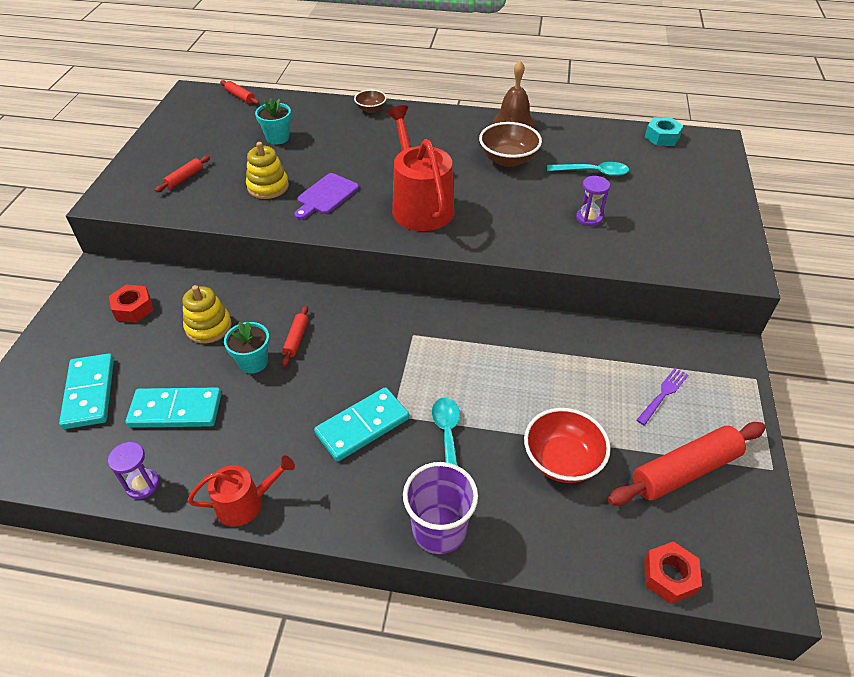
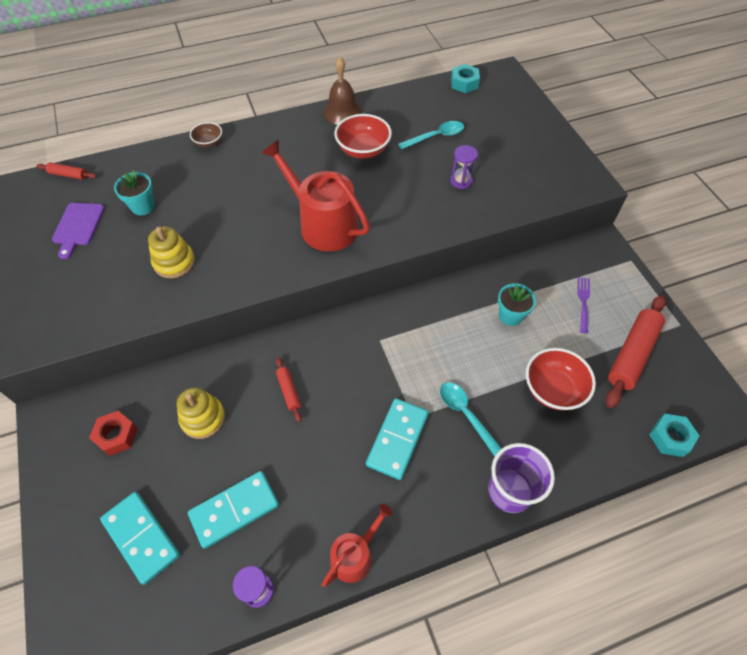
camera: 30 degrees left, 10 degrees up
red rolling pin [155,156,210,192] -> none
turquoise flower pot [224,322,270,374] -> turquoise flower pot moved to [498,283,536,326]
purple cutting board [294,173,359,219] -> purple cutting board moved to [52,203,105,259]
brown bowl [479,122,542,167] -> red bowl [334,114,392,159]
red nut [644,541,702,604] -> turquoise nut [649,414,699,457]

